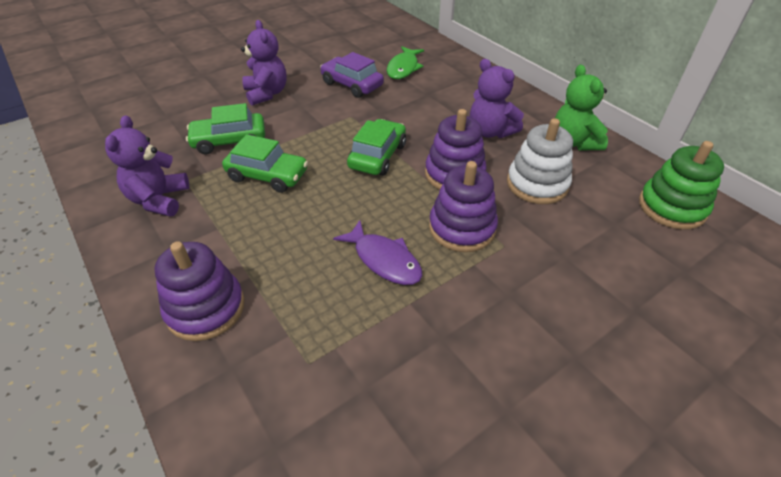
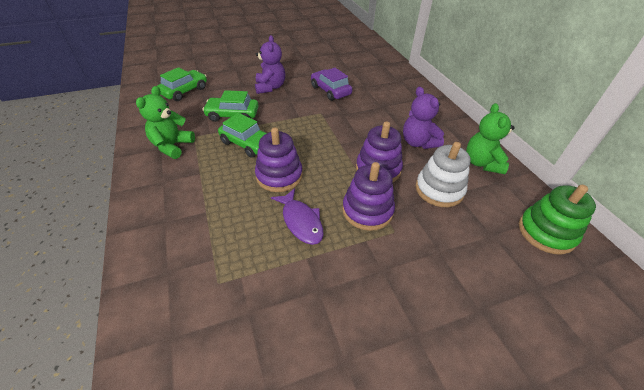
camera: 15 degrees right, 0 degrees up
purple teddy bear [105,115,189,216] -> green teddy bear [136,86,195,159]
purple stacking toy [154,241,245,341] -> purple stacking toy moved to [255,128,303,192]
green car [347,119,406,176] -> green car moved to [157,67,207,101]
green fish [387,46,424,79] -> none

